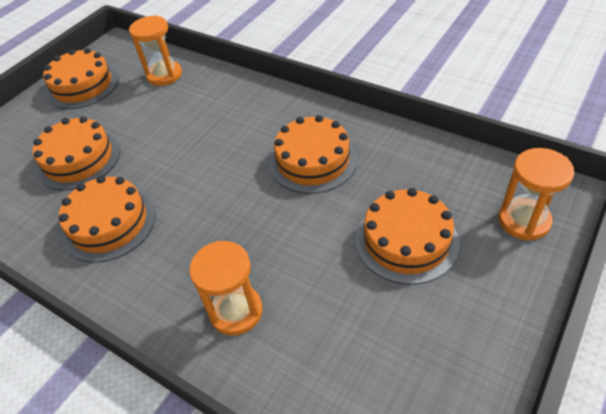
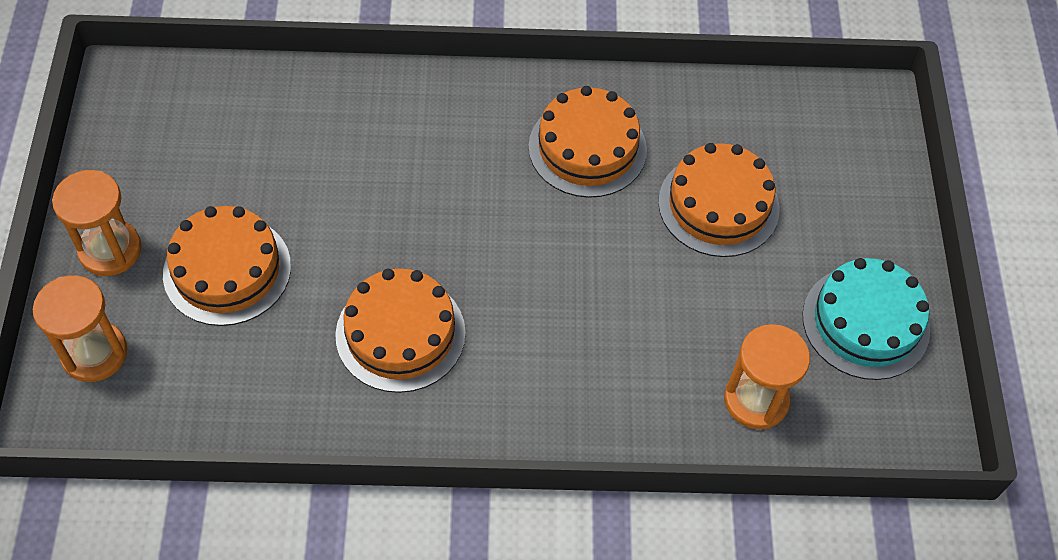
camera: 140 degrees right, 10 degrees up
orange cake [43,48,119,109] -> turquoise cake [802,258,930,380]
orange hourglass [189,241,263,335] -> orange hourglass moved to [52,170,142,276]

